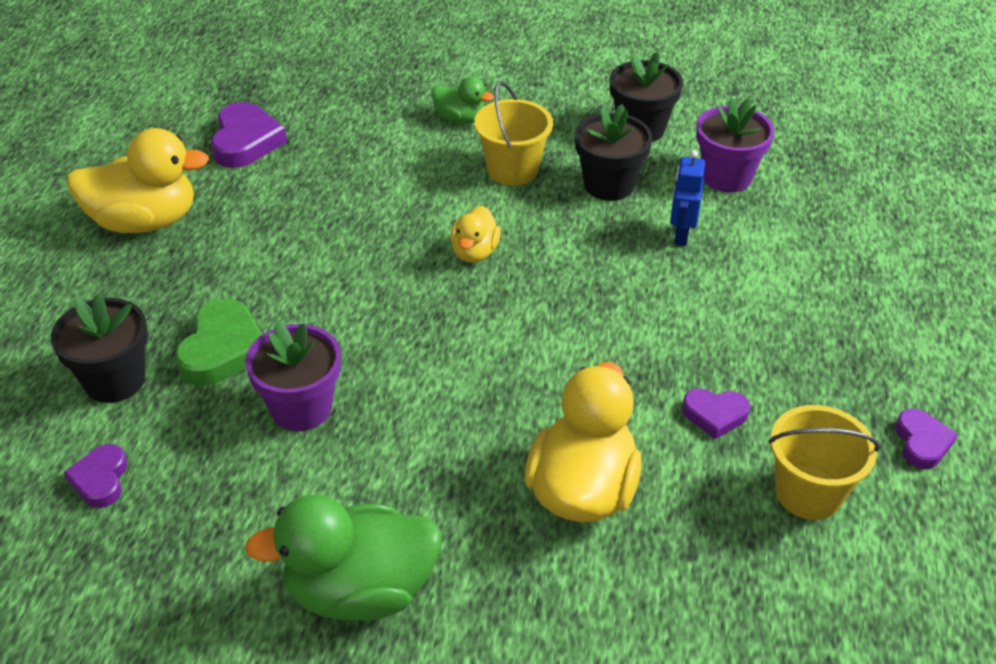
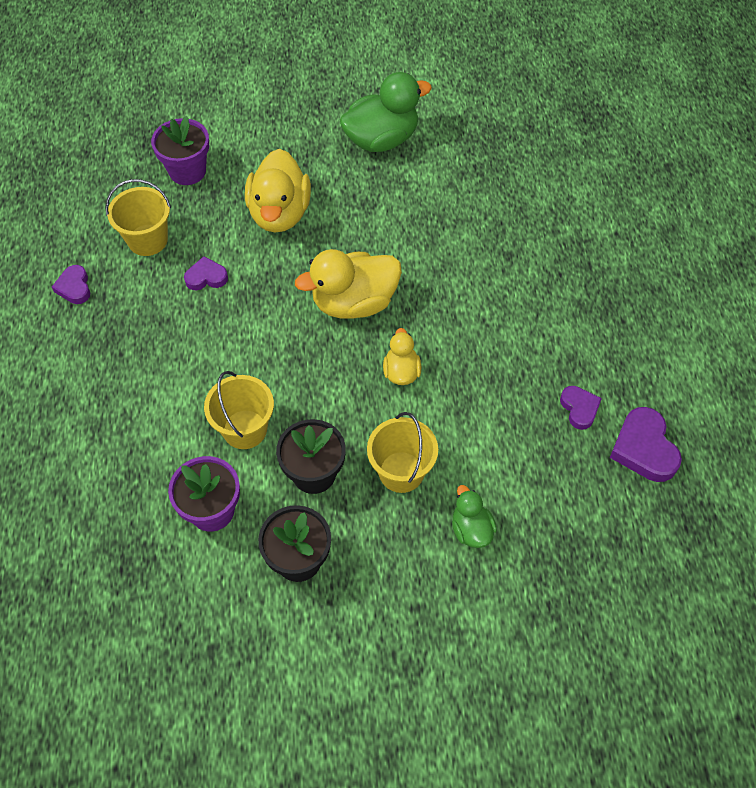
camera: 165 degrees right, 15 degrees up
black flower pot [51,293,148,403] -> none
purple heart [64,444,127,508] -> purple heart moved to [560,386,602,430]
yellow duck [66,128,209,233] -> yellow duck moved to [295,249,402,319]
green heart [175,298,262,386] -> none
purple flower pot [245,321,341,431] -> purple flower pot moved to [151,116,209,185]
green duck [431,77,494,124] -> green duck turned 60 degrees clockwise [452,485,497,548]
blue robot [670,150,705,246] -> yellow bucket [204,371,274,449]

